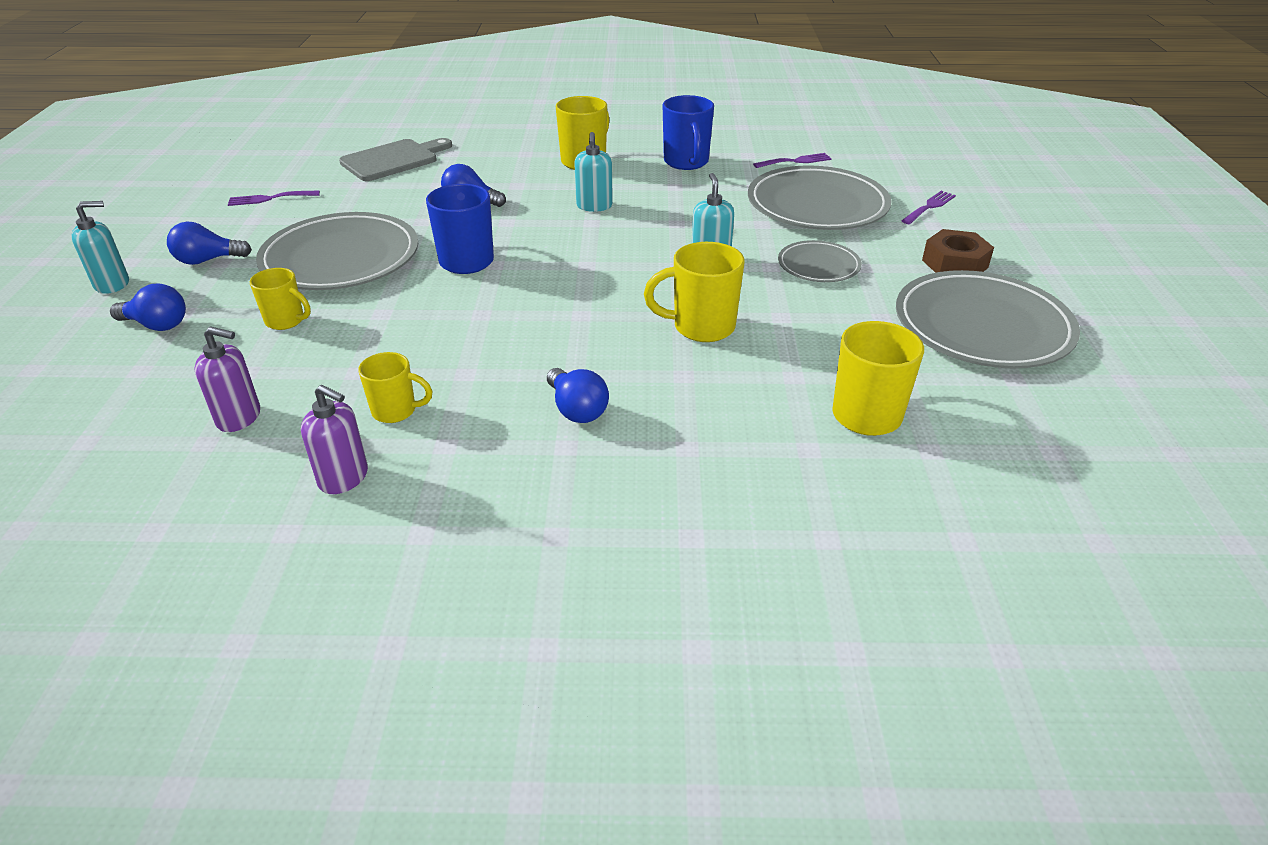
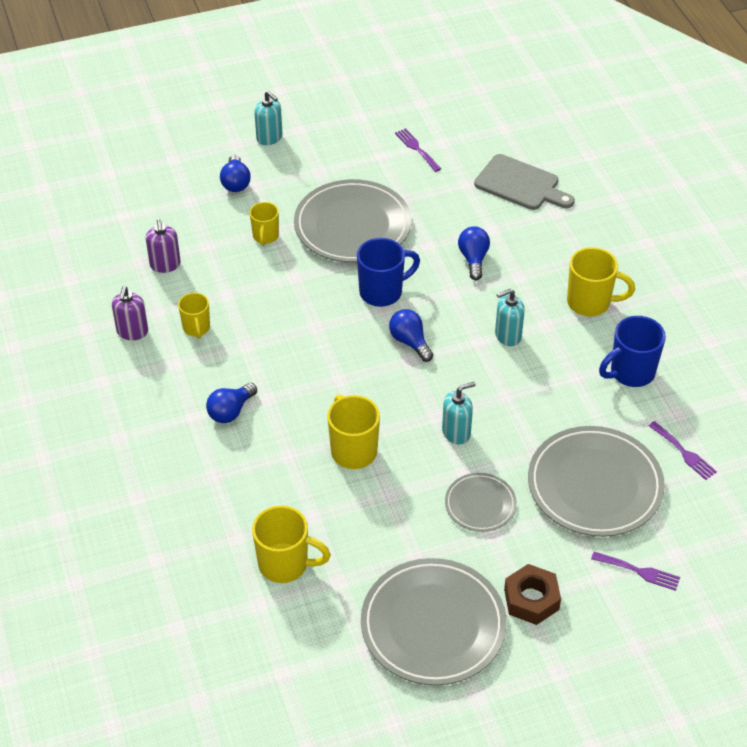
camera: 70 degrees right, 10 degrees up
blue light bulb [167,222,252,265] -> blue light bulb moved to [389,309,433,362]

